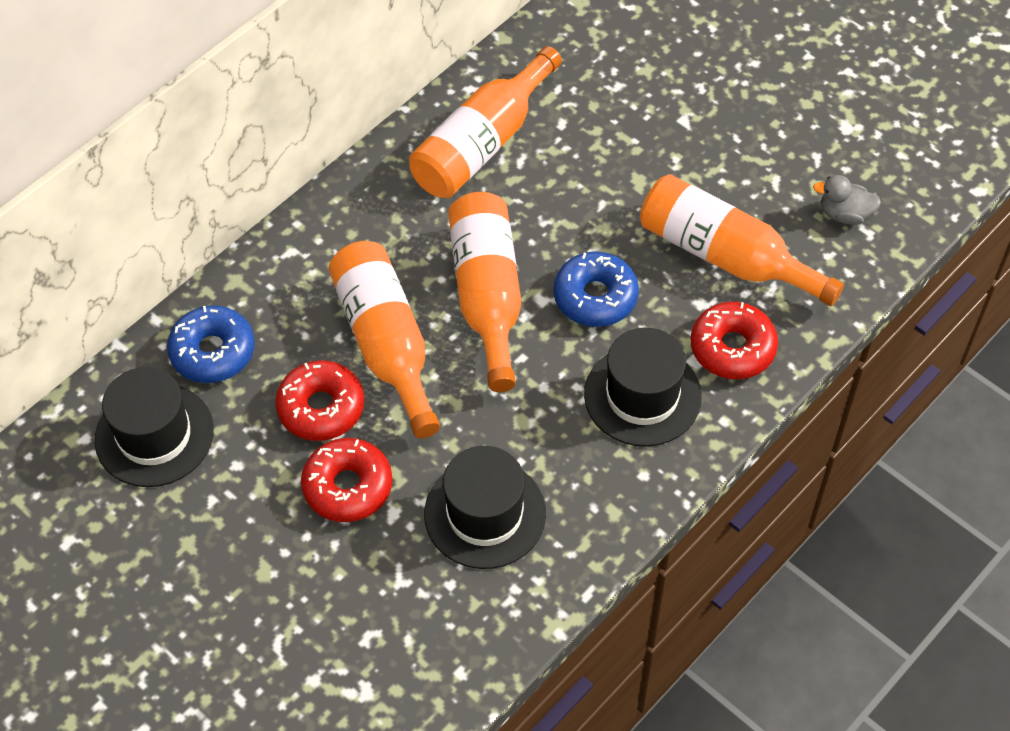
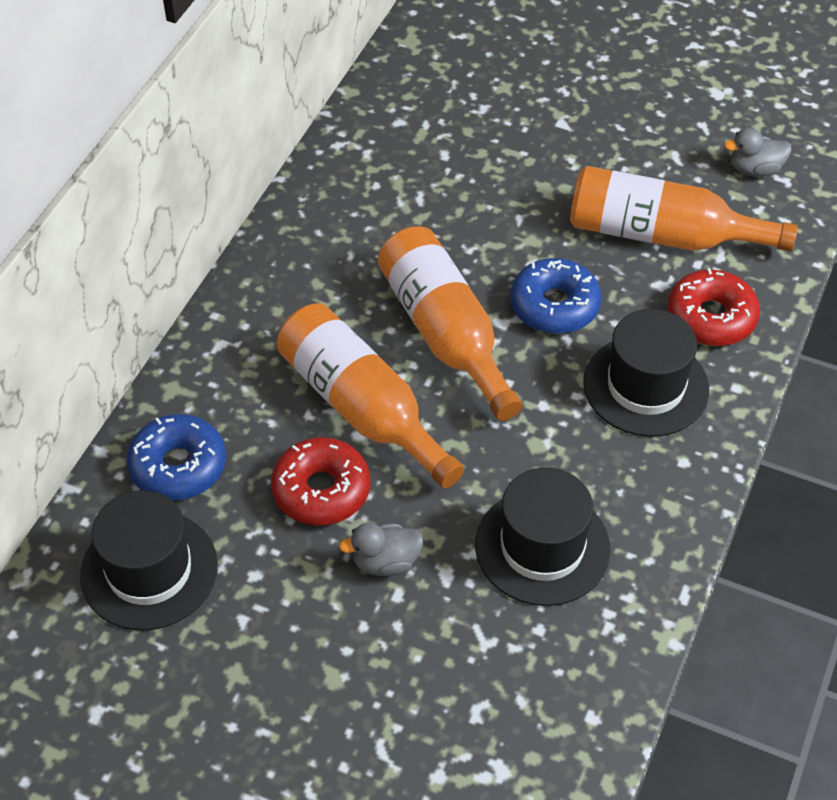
camera: 20 degrees left, 5 degrees down
red donut [301,438,392,522] -> grey duck [339,523,424,576]
orange bottle [409,46,562,198] -> none

